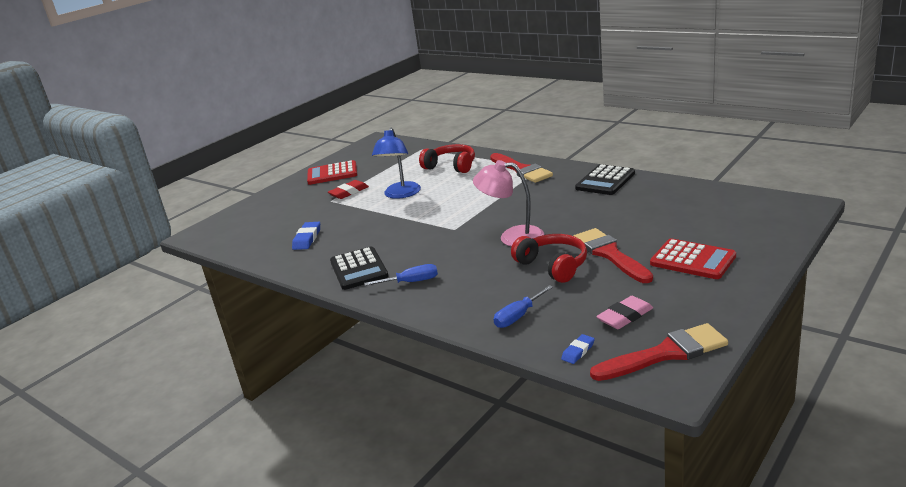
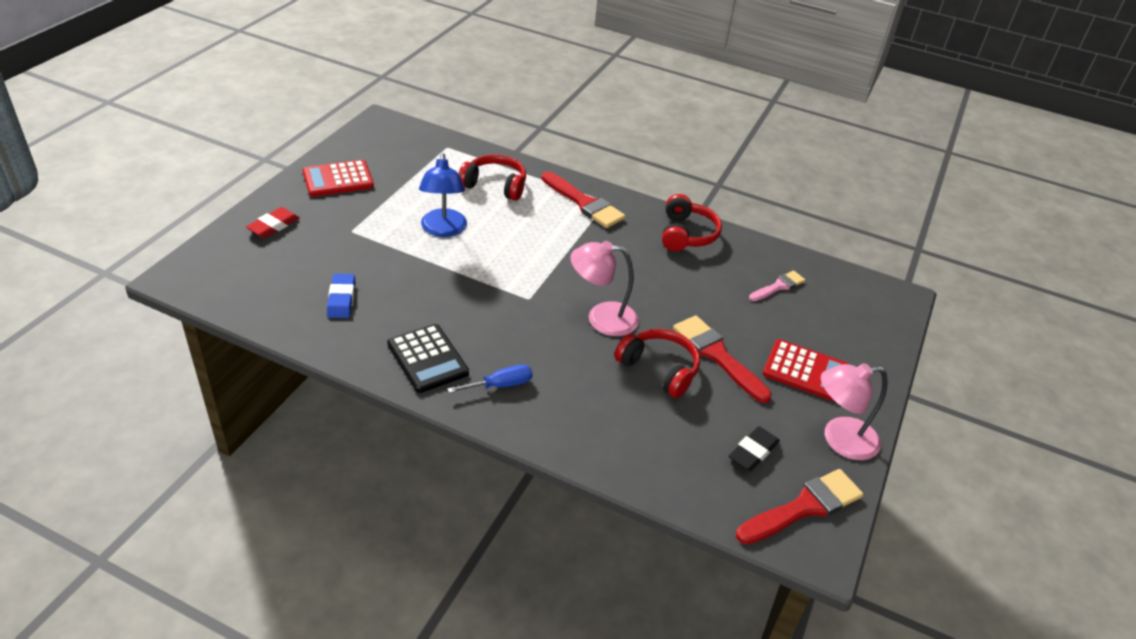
camera: 20 degrees left, 15 degrees up
red eraser [328,180,369,199] -> red eraser moved to [246,207,300,238]
blue screwdriver [494,285,553,328] -> none
blue eraser [561,334,595,364] -> none
black calculator [575,164,635,195] -> red headphones [662,194,722,251]
pink eraser [596,296,653,329] -> black eraser [728,426,780,471]
none -> pink brush [749,271,805,301]
none -> pink lamp [821,363,888,460]

